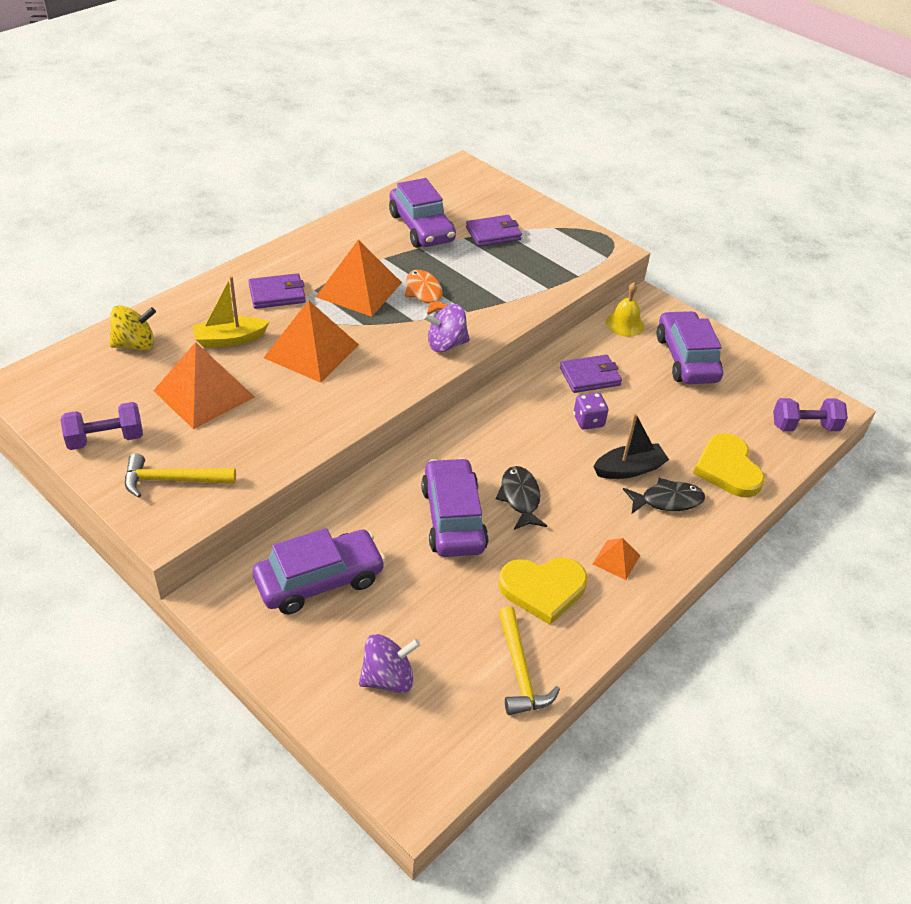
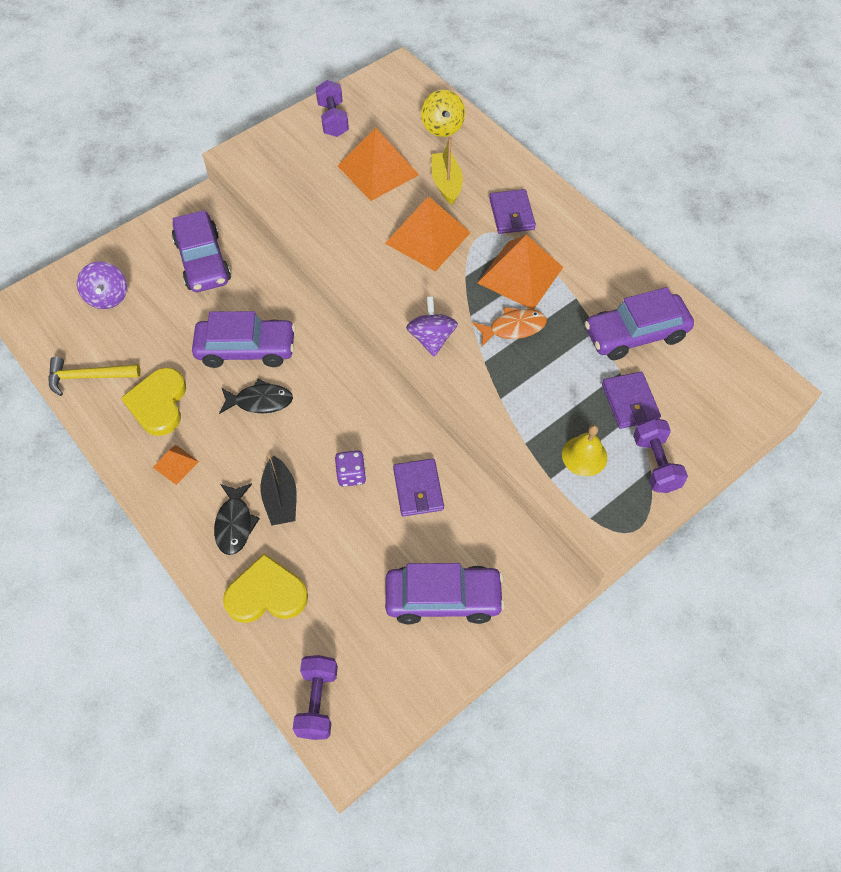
camera: 100 degrees right, 15 degrees up
yellow hammer [125,453,236,498] -> none
yellow bell [606,282,644,337] -> yellow bell moved to [562,425,607,476]
none -> purple dumbbell [633,418,688,493]

